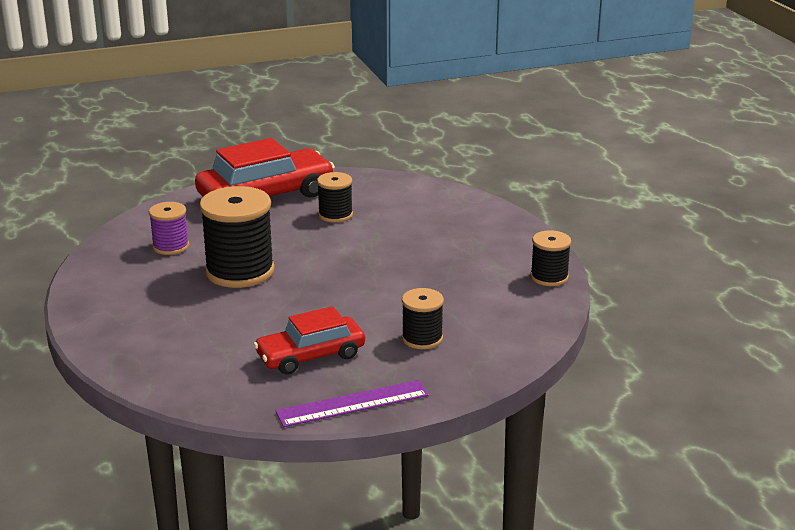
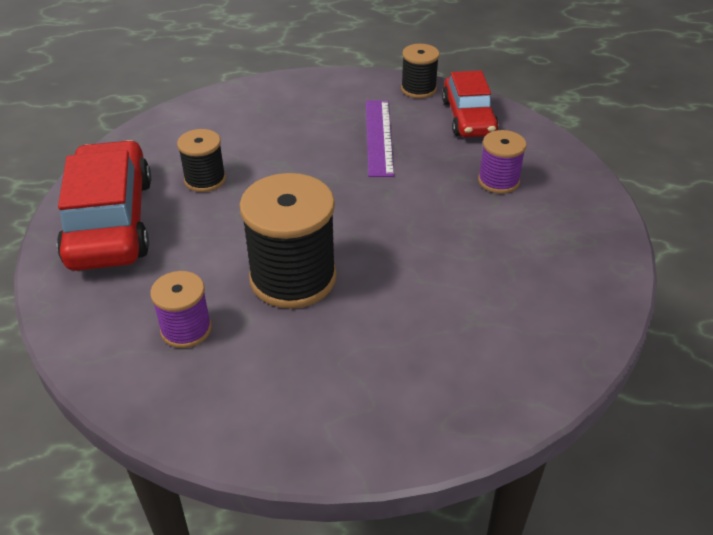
camera: 70 degrees left, 15 degrees up
red car [254,306,365,375] -> red car moved to [442,71,499,137]
purple ruler [276,380,429,427] -> purple ruler moved to [366,100,394,177]
black spool [402,288,444,349] -> purple spool [478,130,526,193]

